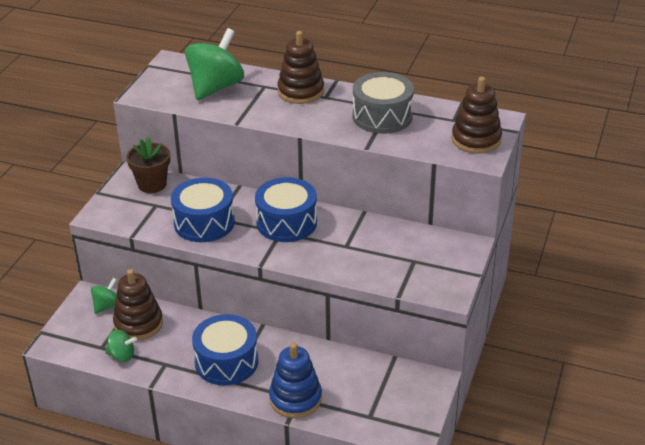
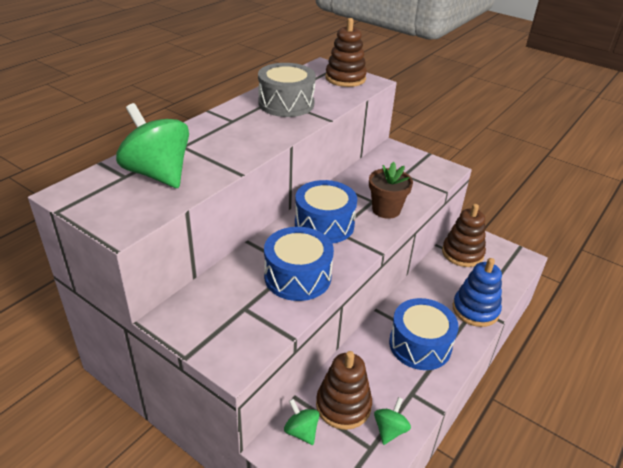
camera: 75 degrees left, 0 degrees up
brown flower pot [126,137,170,193] -> brown flower pot moved to [369,162,413,219]
brown stacking toy [278,31,324,104] -> brown stacking toy moved to [442,204,486,267]

